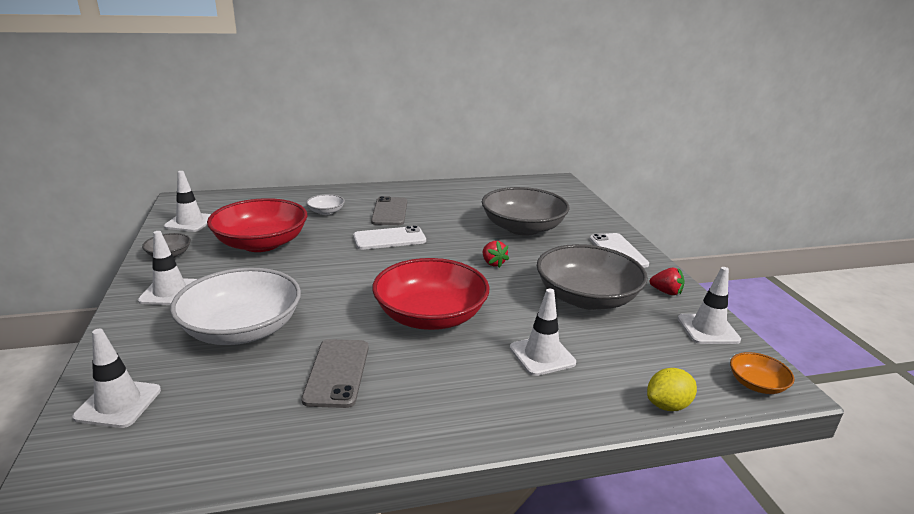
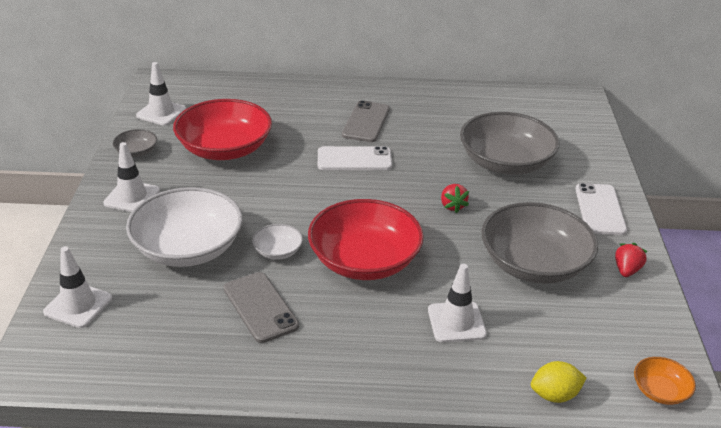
camera: 15 degrees right, 10 degrees up
grey phone [301,339,369,408] -> grey phone turned 45 degrees counterclockwise [224,272,299,343]
white bowl [306,194,345,215] -> white bowl moved to [252,224,303,260]
red strawberry [650,268,685,295] -> red strawberry turned 105 degrees counterclockwise [615,243,648,277]
white traffic cone [678,267,741,344] -> none

